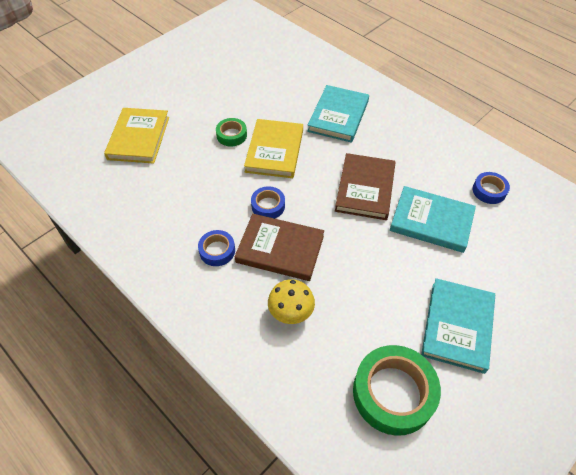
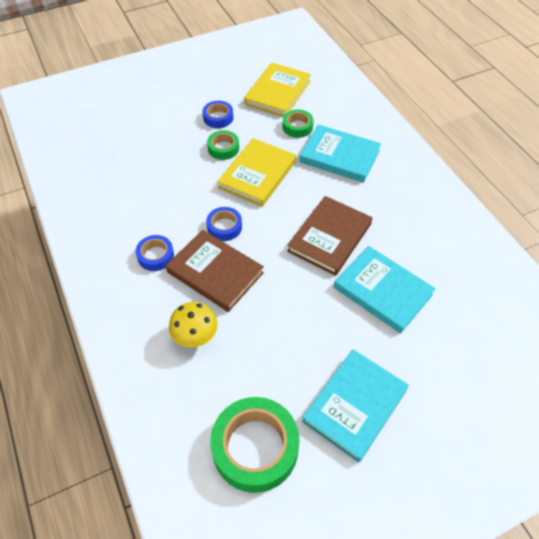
camera: 20 degrees right, 0 degrees up
yellow book [104,108,169,164] -> yellow book moved to [244,62,311,117]
turquoise book [307,85,369,143] -> turquoise book turned 75 degrees clockwise [299,125,381,183]
blue tape [473,172,510,204] -> blue tape moved to [203,101,233,128]
none -> green tape [283,109,314,138]

